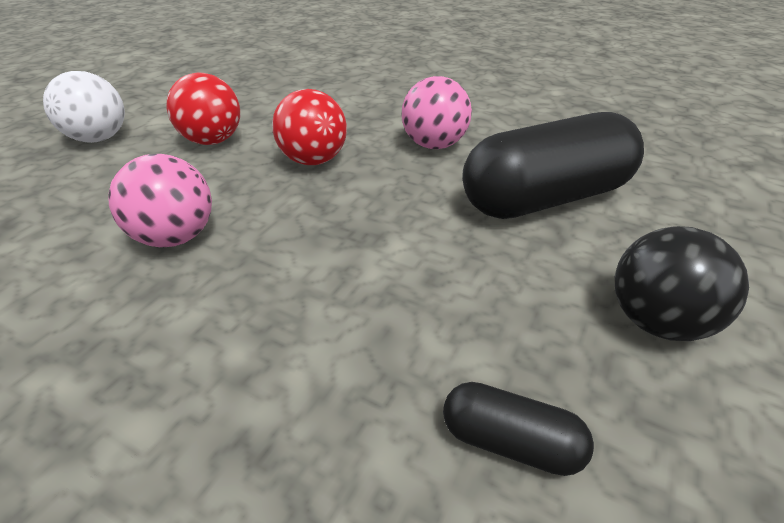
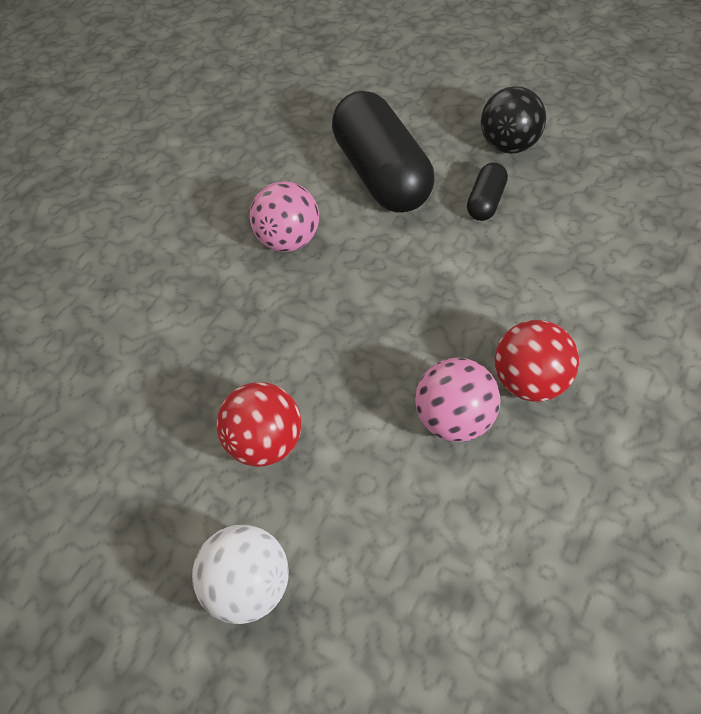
camera: 85 degrees left, 15 degrees up
red ball [272,89,347,165] -> red ball moved to [495,320,579,402]
black capsule [443,382,594,476] -> black capsule moved to [467,162,508,221]

